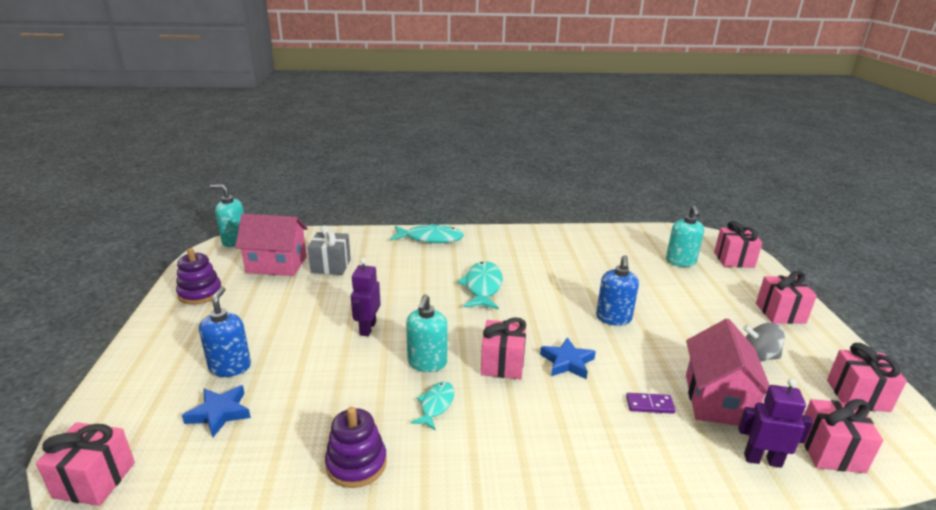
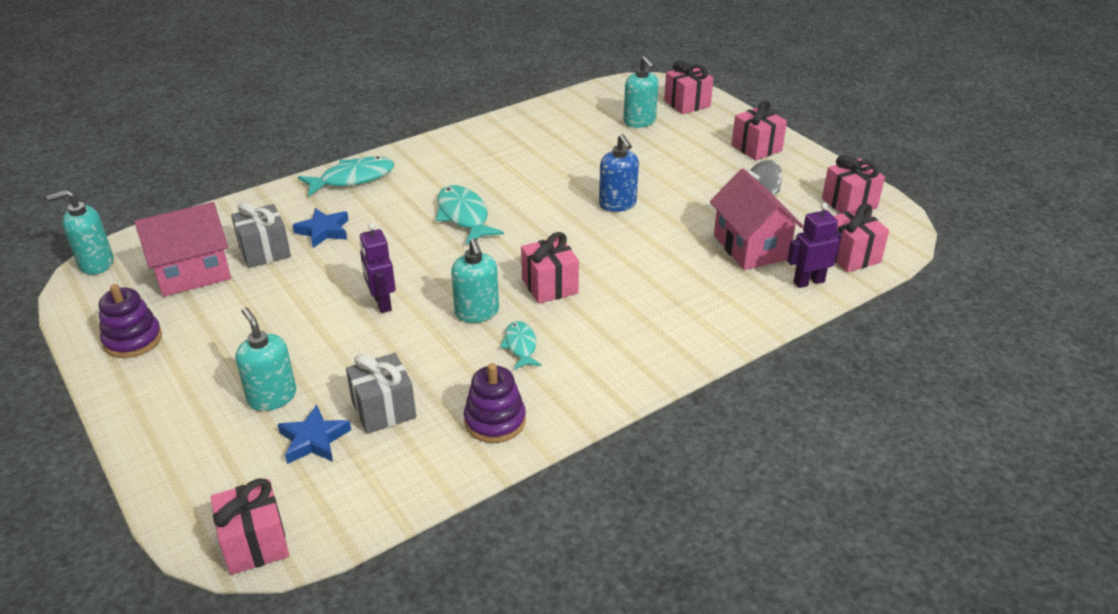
camera: 30 degrees left, 10 degrees up
blue soap dispenser [199,287,251,377] -> turquoise soap dispenser [235,307,296,411]
blue star [540,337,596,379] -> blue star moved to [293,208,349,248]
purple domino [626,393,676,414] -> none
none -> grey gift [346,353,416,434]

